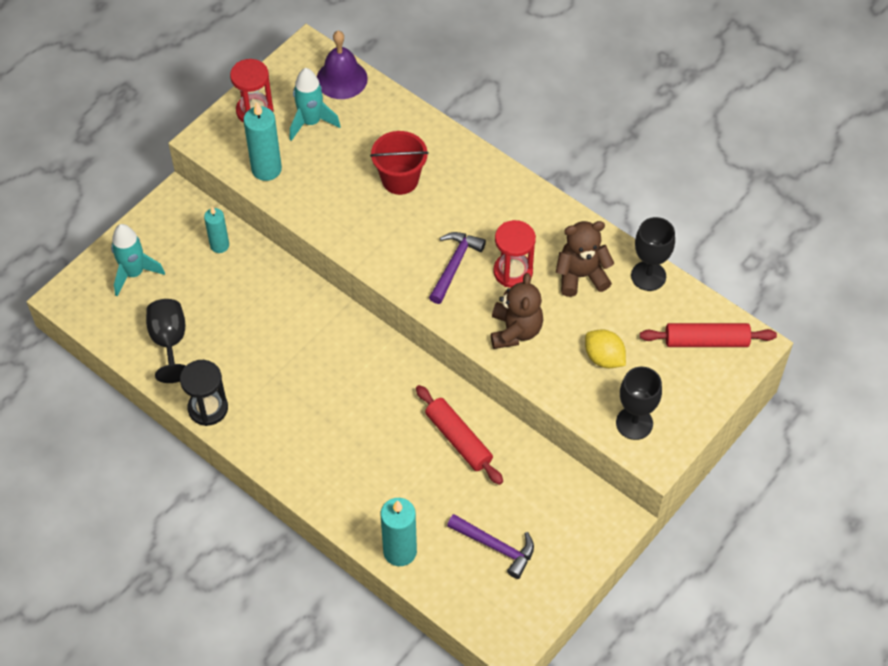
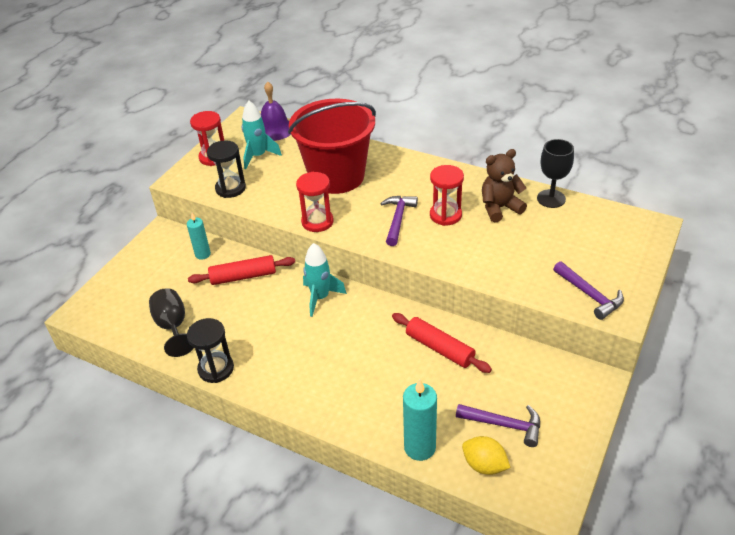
camera: 10 degrees left, 15 degrees down
turquoise rocket [111,224,165,296] -> turquoise rocket moved to [303,243,347,317]
turquoise candle [243,102,282,181] -> black hourglass [207,140,246,198]
red bucket [370,131,429,195] -> red bucket [288,99,376,194], size x1.88
brown teddy bear [491,273,543,349] -> none
yellow lemon [585,330,626,368] -> yellow lemon moved to [462,436,511,475]
black goblet [616,367,662,440] -> purple hammer [553,261,624,320]
red rolling pin [640,323,777,347] -> red rolling pin moved to [188,255,295,285]
none -> red hourglass [296,172,334,232]

